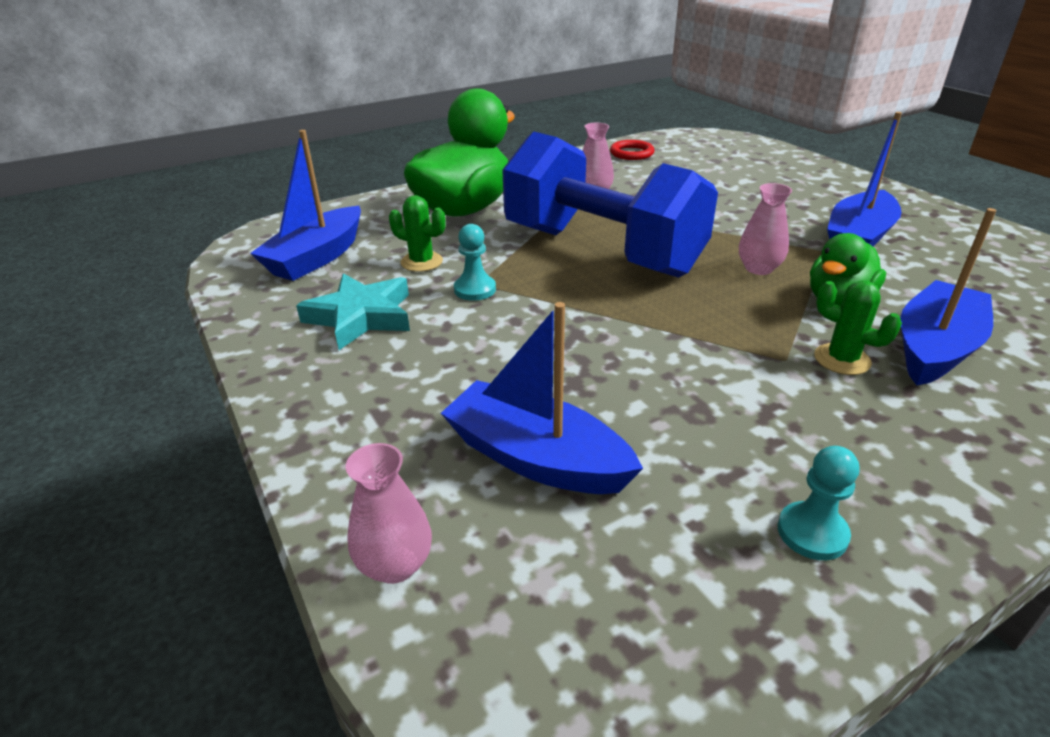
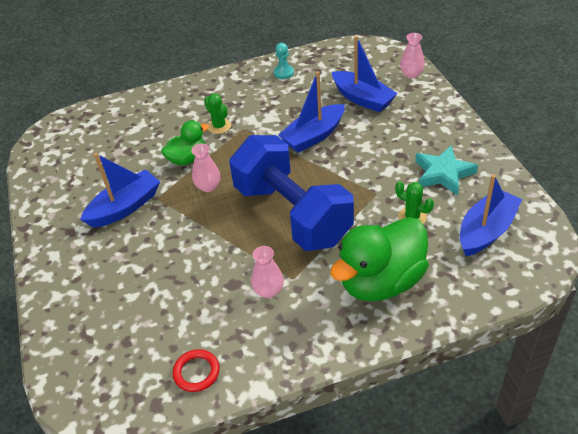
camera: 165 degrees left, 10 degrees up
turquoise pawn [454,224,496,301] -> none
blue boat [900,208,997,386] -> blue boat moved to [278,71,345,153]

